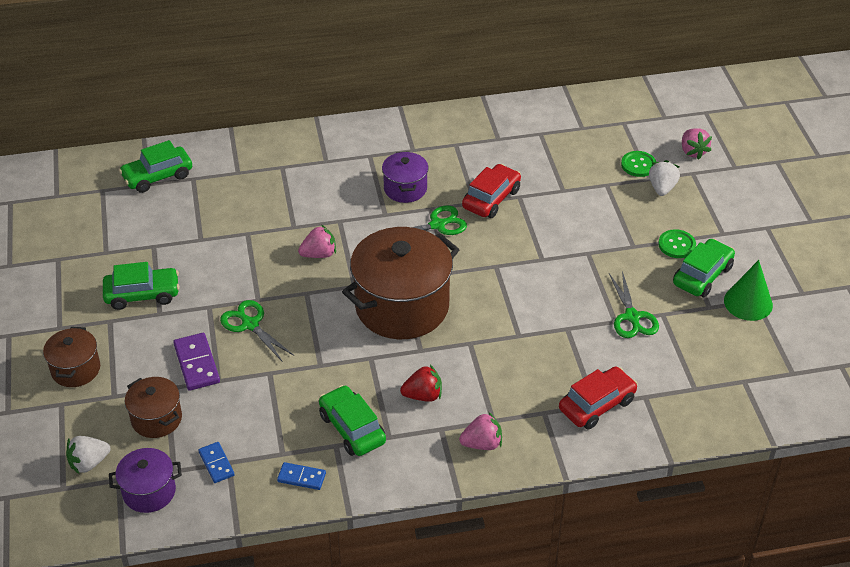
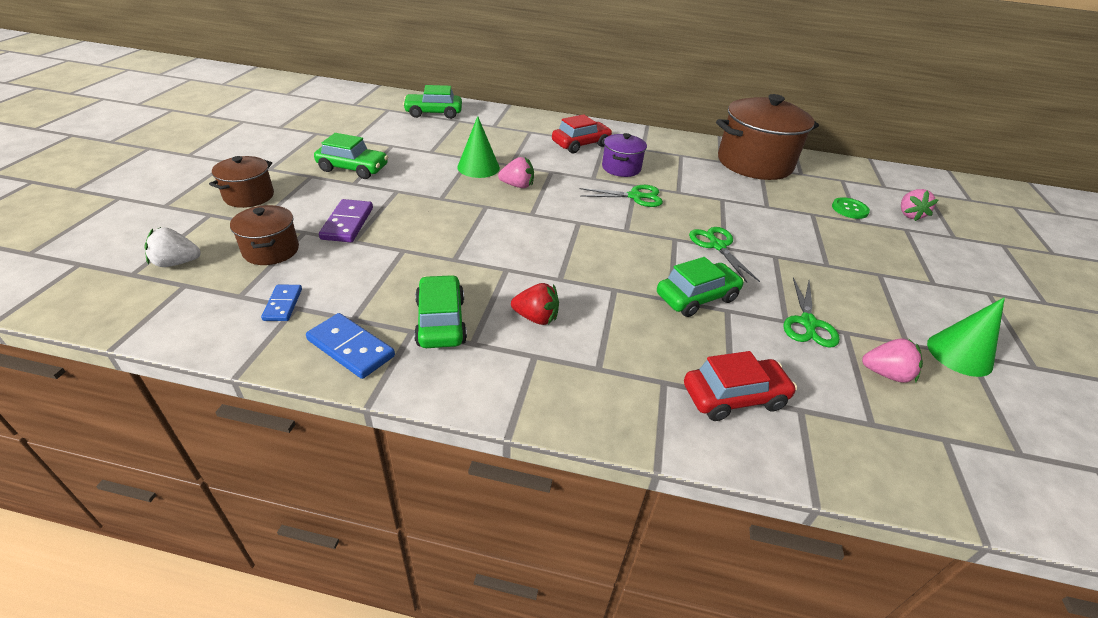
camera: 20 degrees right, 5 degrees down
purple pot [109,448,182,513] -> none
green scissors [220,300,294,362] -> green scissors moved to [689,227,760,283]
blue domino [277,462,326,490] -> blue domino [306,313,395,379], size x1.58
brown pot [342,227,460,339] -> brown pot moved to [716,94,819,180]
pink strawberry [459,412,502,450] -> pink strawberry moved to [862,339,923,383]
red car [462,164,521,218] -> red car moved to [552,114,613,153]
white strawberry [649,160,680,196] -> none
green button [658,229,696,258] -> none
green car [673,239,735,297] -> green car moved to [657,257,744,317]
none -> green cone [457,116,500,178]

